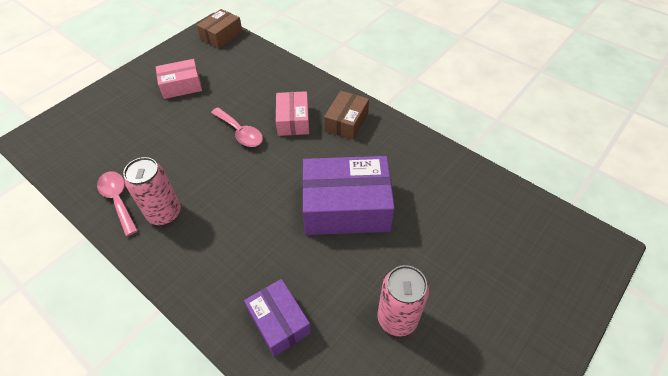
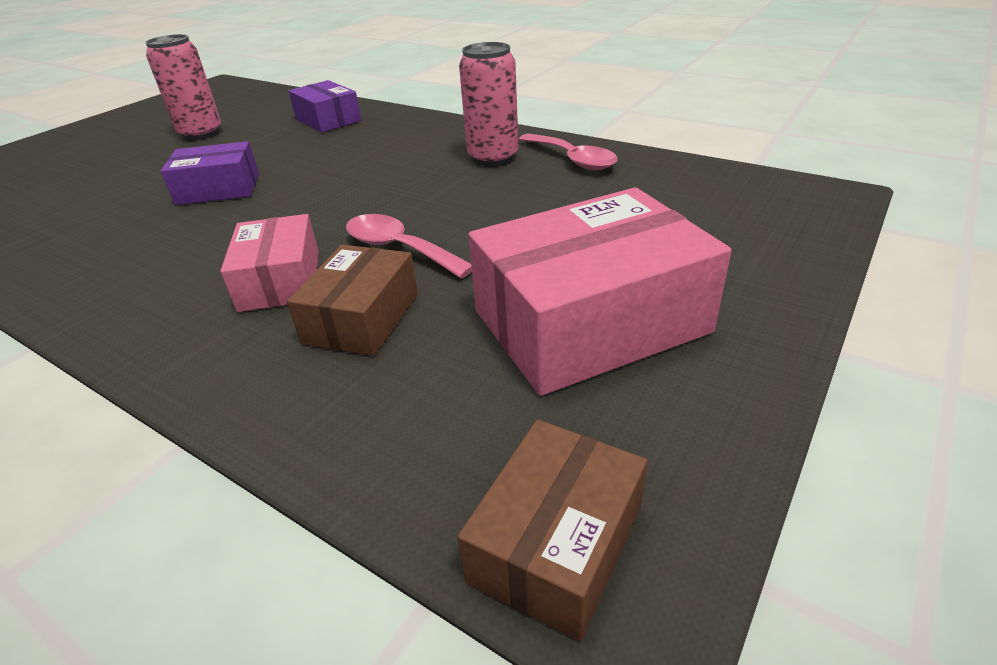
camera: 175 degrees right, 15 degrees down
pink box [156,59,202,99] -> pink box [468,187,731,396], size x1.76
purple box [302,156,395,235] -> purple box [161,141,259,205], size x0.57
brown box [324,91,369,140] -> brown box moved to [287,245,418,356]

